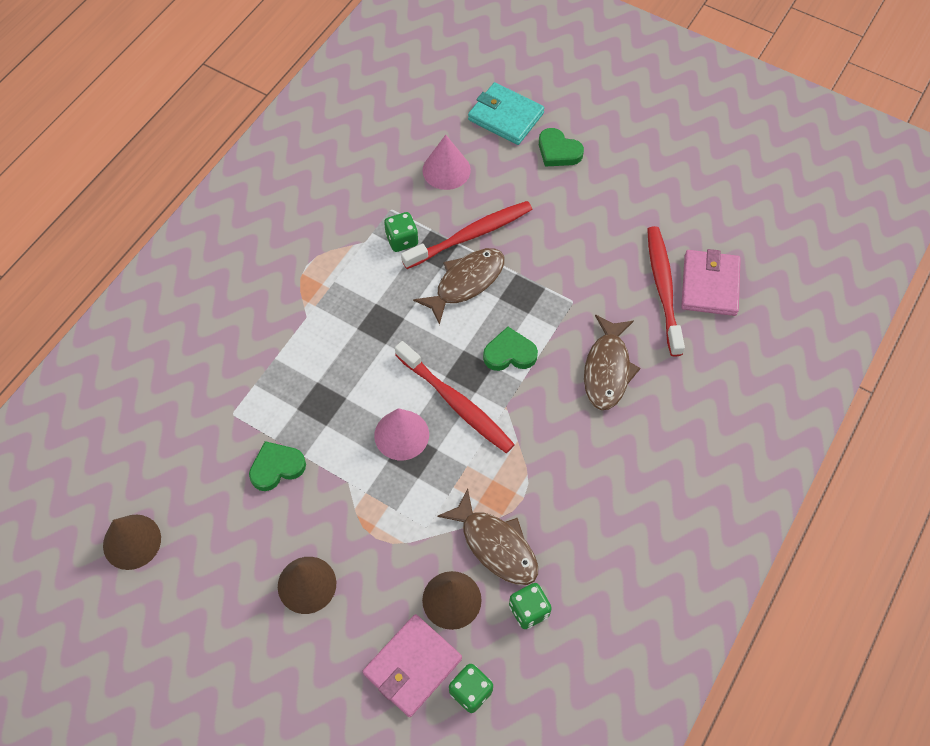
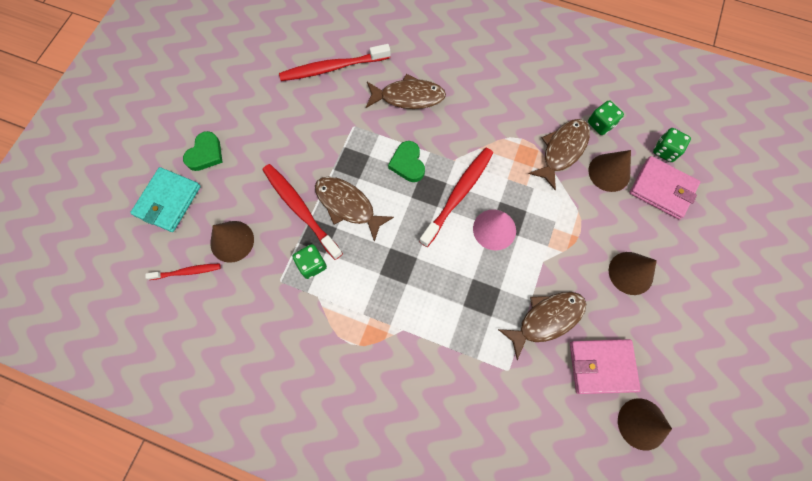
camera: 100 degrees left, 10 degrees up
green heart [249,441,306,491] -> brown fish [498,292,586,360]
pink cone [422,135,471,190] -> brown cone [210,221,254,263]
pink wallet [681,249,741,316] -> pink wallet moved to [570,339,641,394]
none -> red toothbrush [146,264,221,280]

